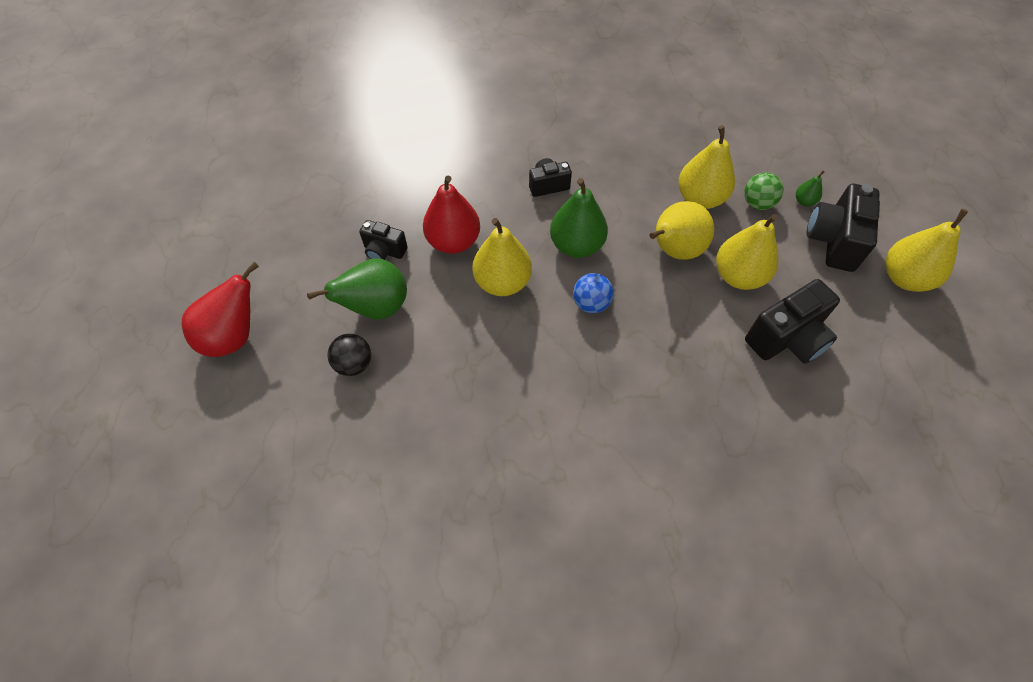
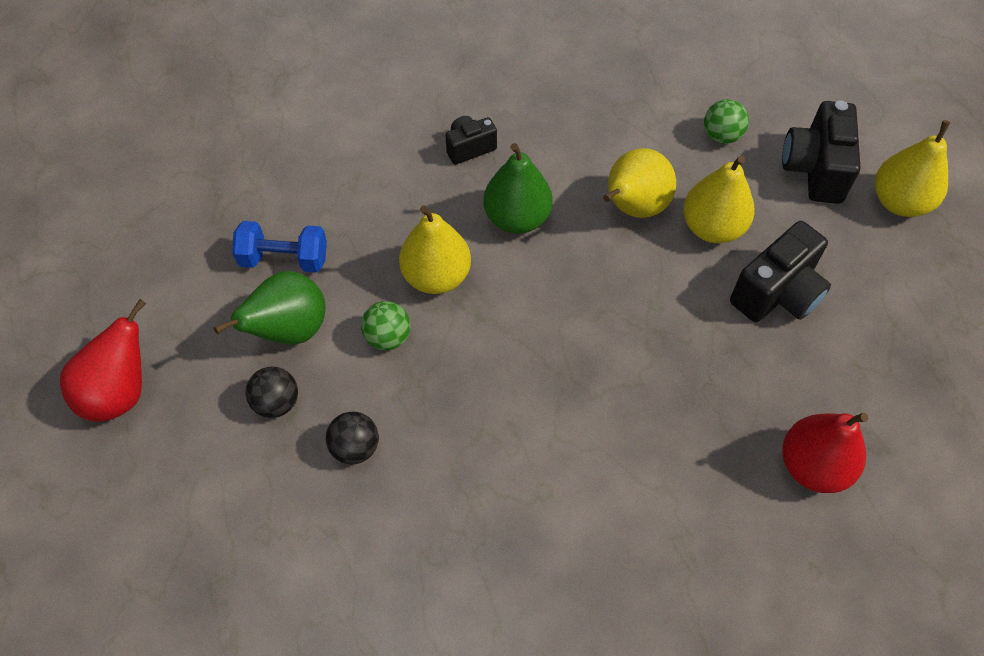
camera: 10 degrees left, 0 degrees up
black camera [359,220,408,260] -> blue dumbbell [232,221,327,273]
red pear [423,176,480,254] -> red pear moved to [782,413,868,493]
blue ball [573,273,614,313] -> none
yellow pear [678,125,735,209] -> none
green pear [796,171,825,206] -> none
none -> black ball [326,412,379,464]
none -> green ball [361,301,411,350]

